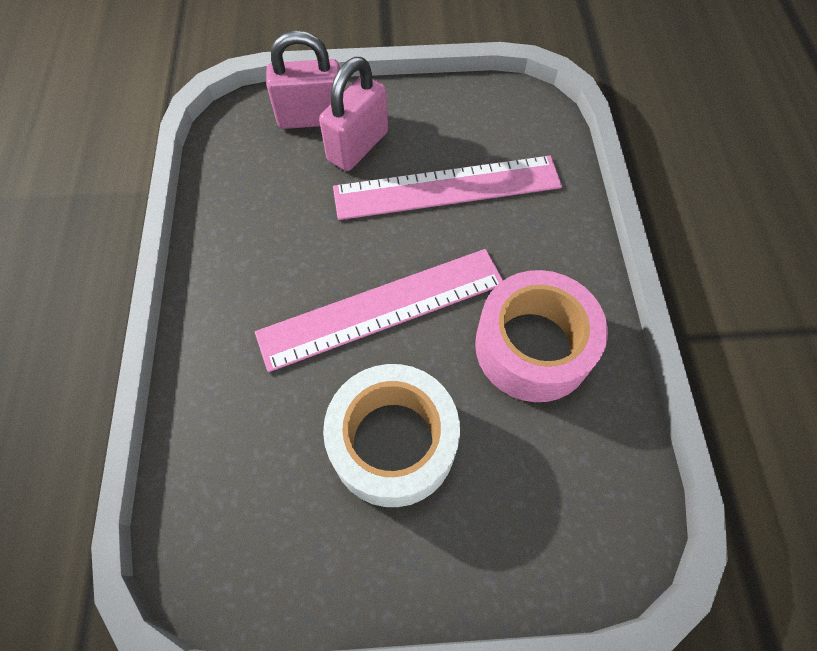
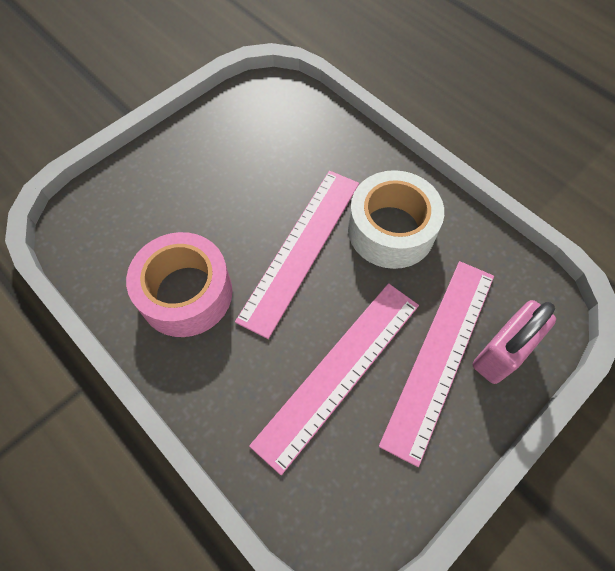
camera: 140 degrees right, 0 degrees up
pink padlock [319,57,388,171] -> pink ruler [379,261,494,467]
white tape [323,364,460,507] -> white tape moved to [348,170,444,269]

